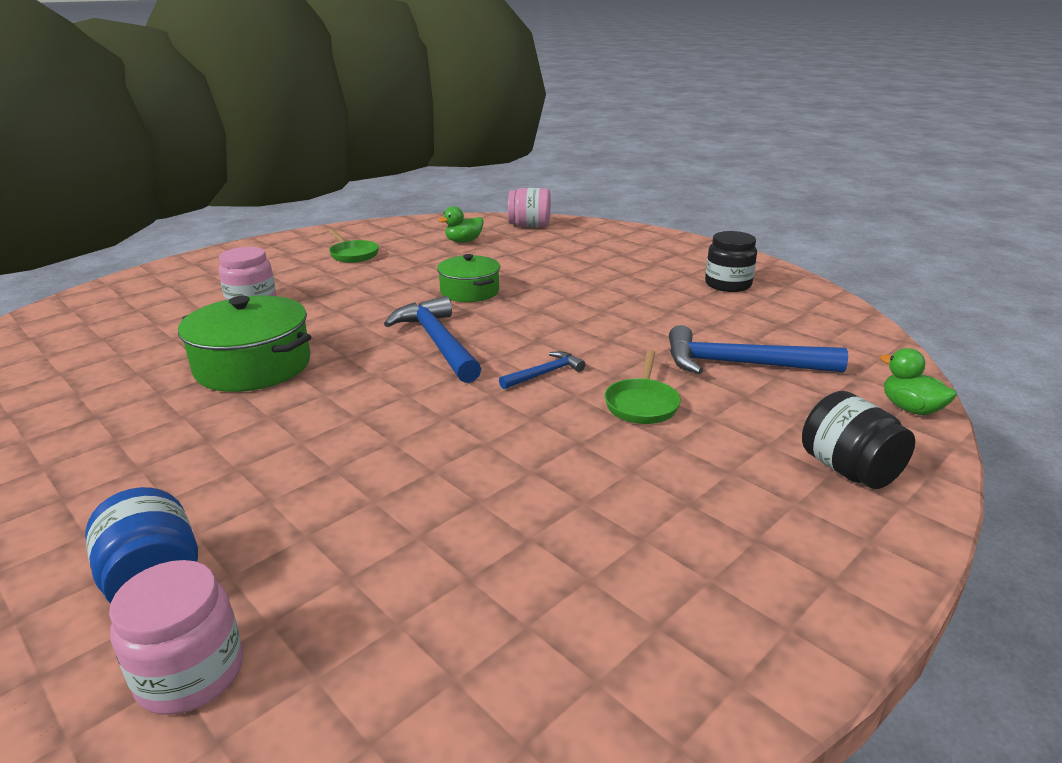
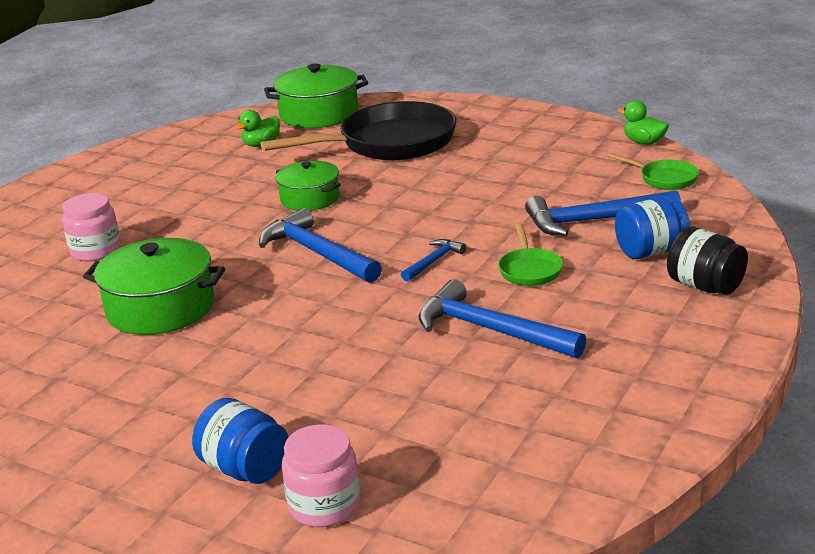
camera: 15 degrees left, 0 degrees up
green pan [328,229,379,263] -> green pan moved to [608,153,699,190]
pink jar [508,188,551,227] -> green pot [264,63,368,128]
black jar [705,231,757,292] -> none
green duck [880,348,957,415] -> green duck moved to [618,100,669,144]
none -> black pan [260,101,457,160]
none -> blue hammer [418,279,586,358]
none -> blue jar [615,198,690,259]

